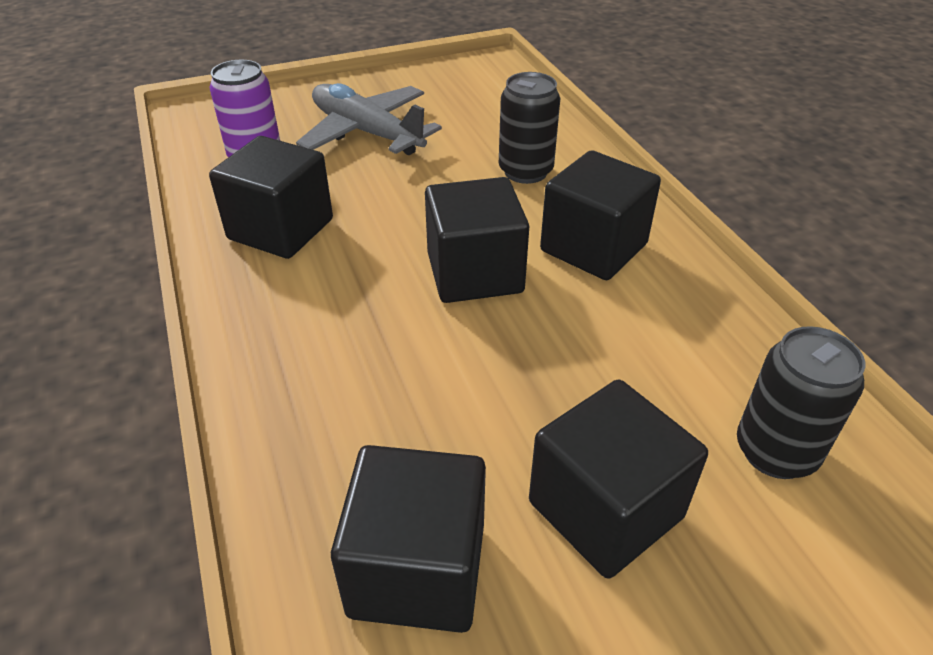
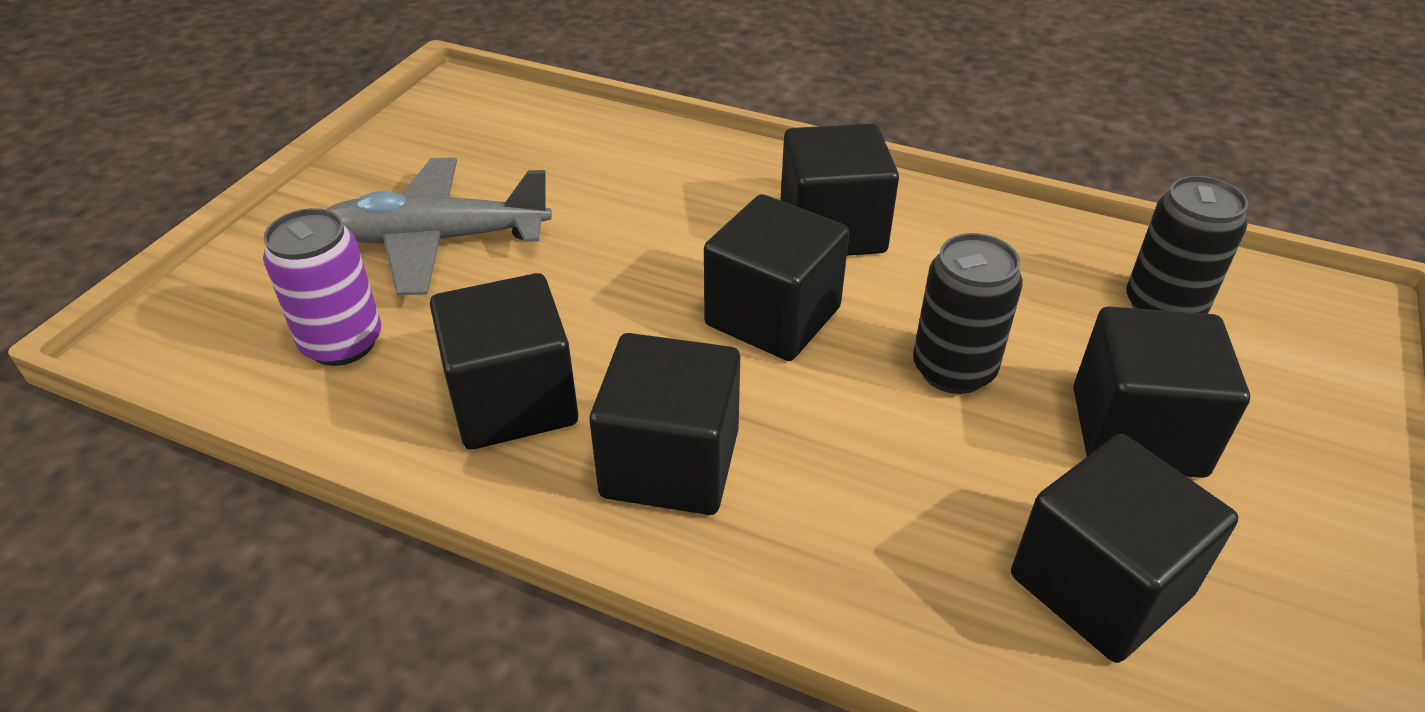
camera: 45 degrees left, 0 degrees up
black can [499,72,560,184] -> black can moved to [913,233,1023,394]
none -> black cube [589,333,740,515]

